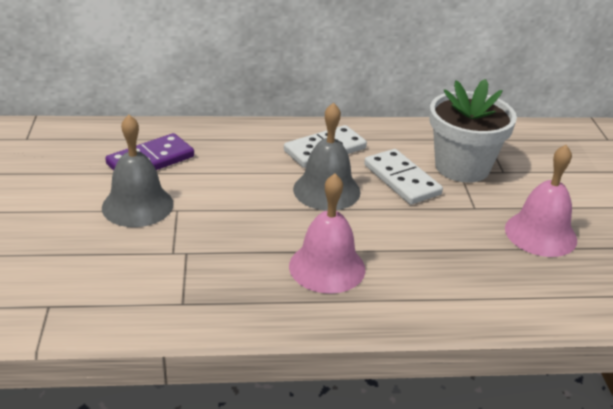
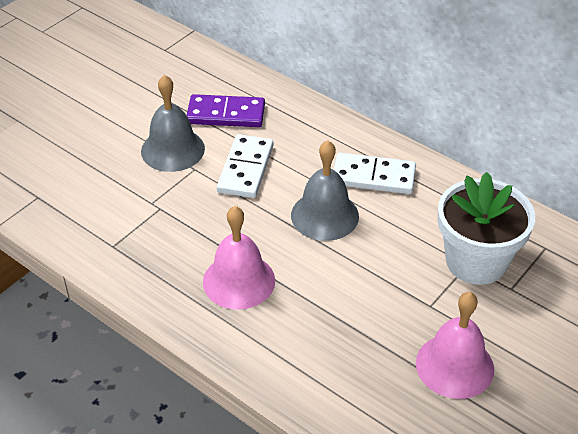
camera: 45 degrees right, 10 degrees up
white domino [364,149,443,205] -> white domino moved to [217,134,273,198]

